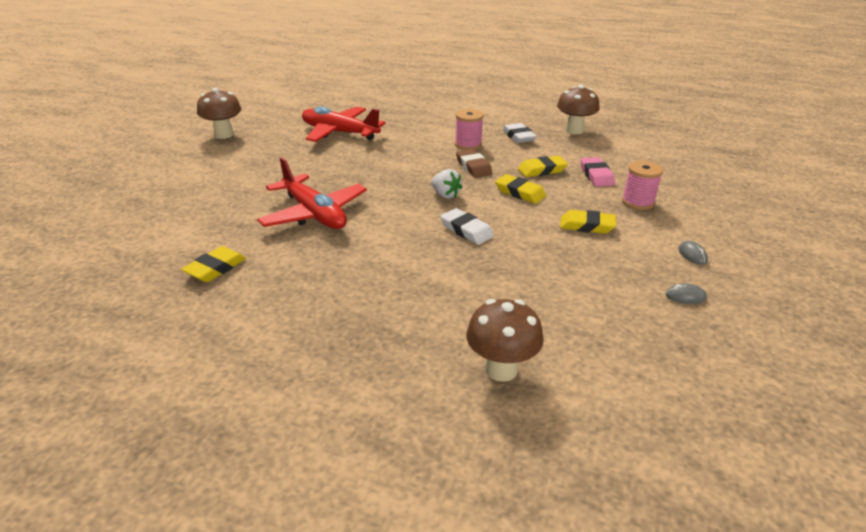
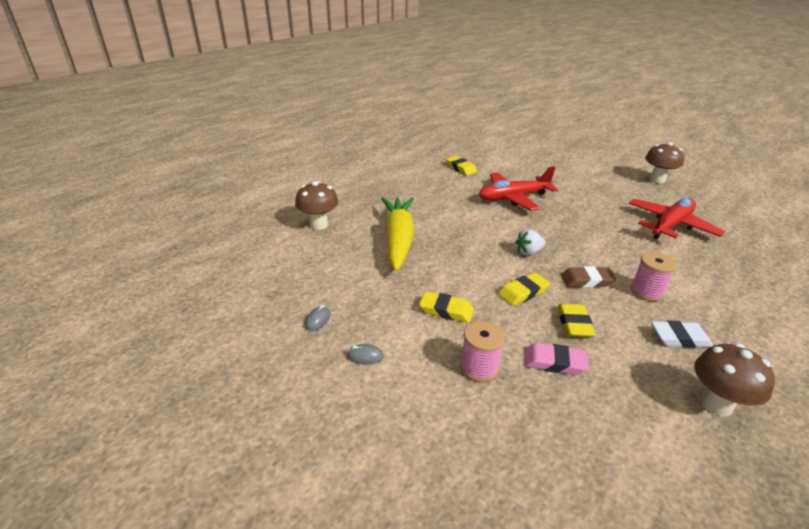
camera: 110 degrees right, 0 degrees up
white eraser [440,208,494,245] -> none
yellow eraser [560,210,616,234] -> yellow eraser turned 75 degrees clockwise [419,291,474,323]
none -> yellow carrot [381,197,414,271]

